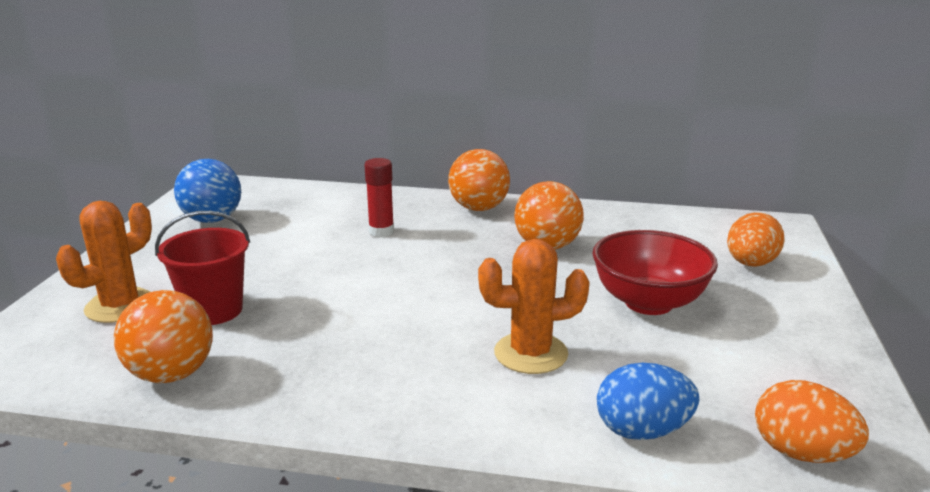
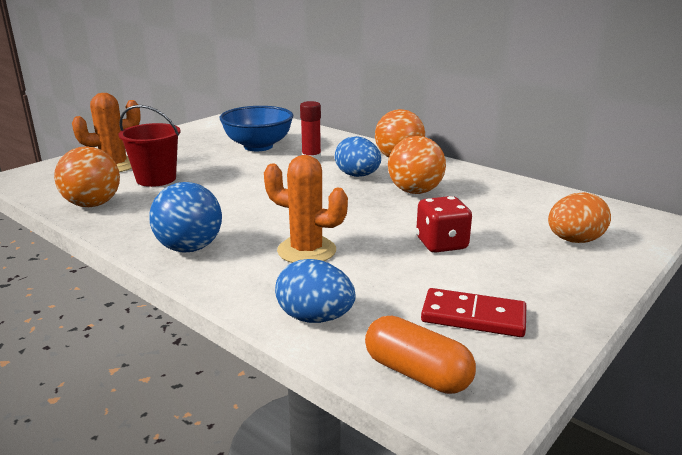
camera: 30 degrees right, 0 degrees up
blue ball [174,159,241,223] -> blue ball moved to [150,182,222,253]
red bowl [592,230,718,315] -> red dice [416,196,472,253]
orange egg [755,380,869,463] -> orange capsule [365,316,476,394]
none -> blue bowl [219,106,293,151]
none -> blue egg [335,136,381,177]
none -> red domino [421,288,526,337]

